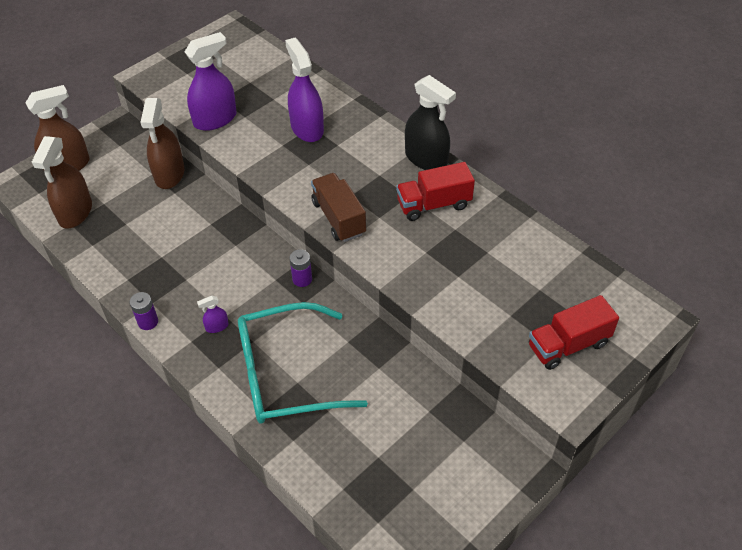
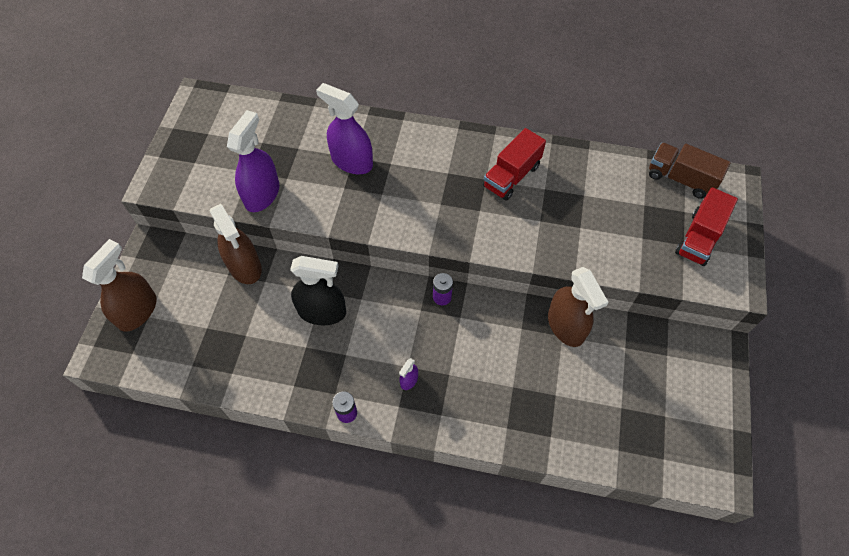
camera: 35 degrees left, 10 degrees up
brown spray bottle [32,136,92,228] -> brown spray bottle moved to [548,267,609,347]
turquoise glasses [238,302,368,424] -> none
brown truck [311,173,366,242] -> brown truck moved to [649,143,731,199]
black spray bottle [405,75,456,170] -> black spray bottle moved to [290,256,346,325]

